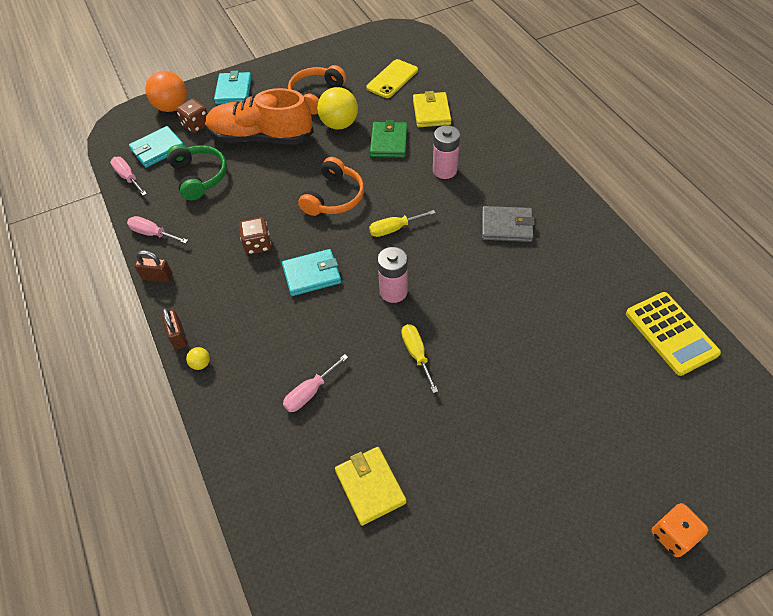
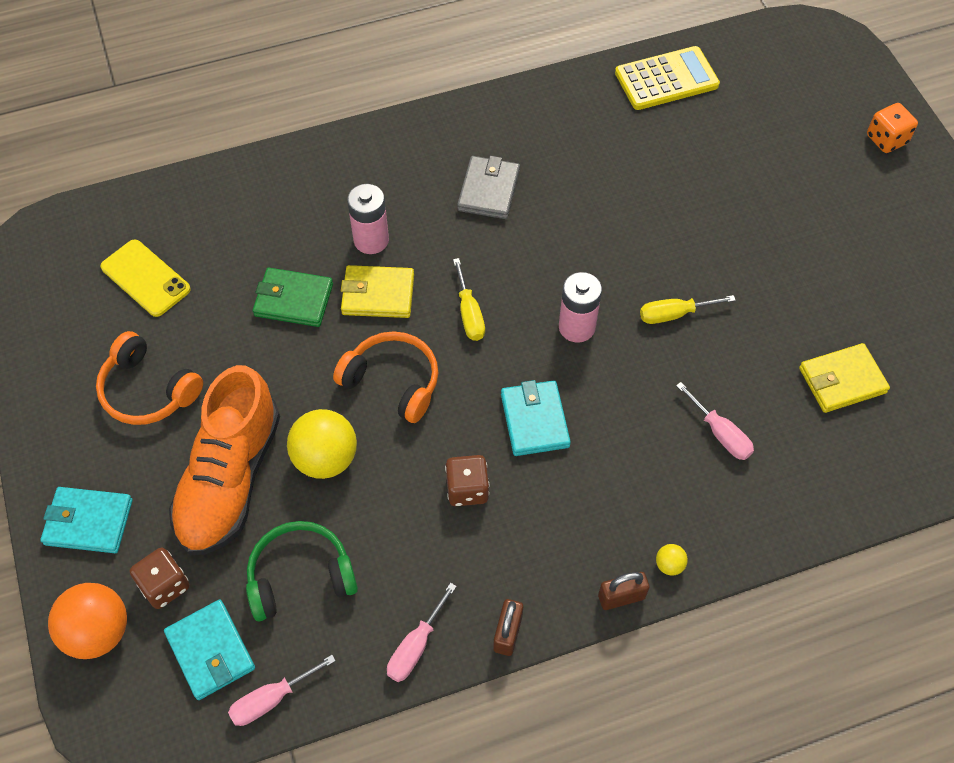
camera: 85 degrees left, 5 degrees up
yellow ball [317,87,358,130] -> yellow ball moved to [287,409,357,479]
yellow wallet [413,91,451,127] -> yellow wallet moved to [341,265,414,318]

